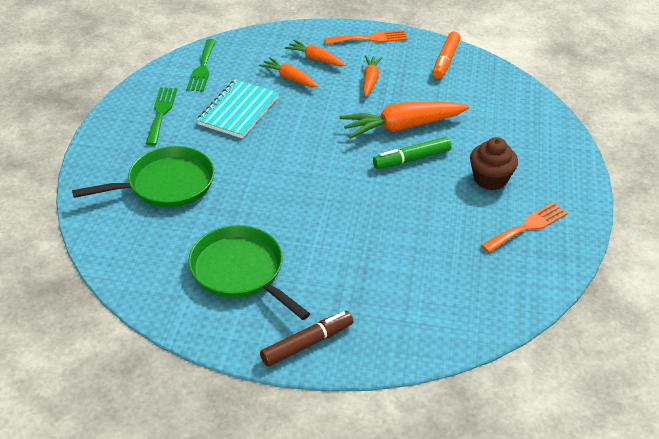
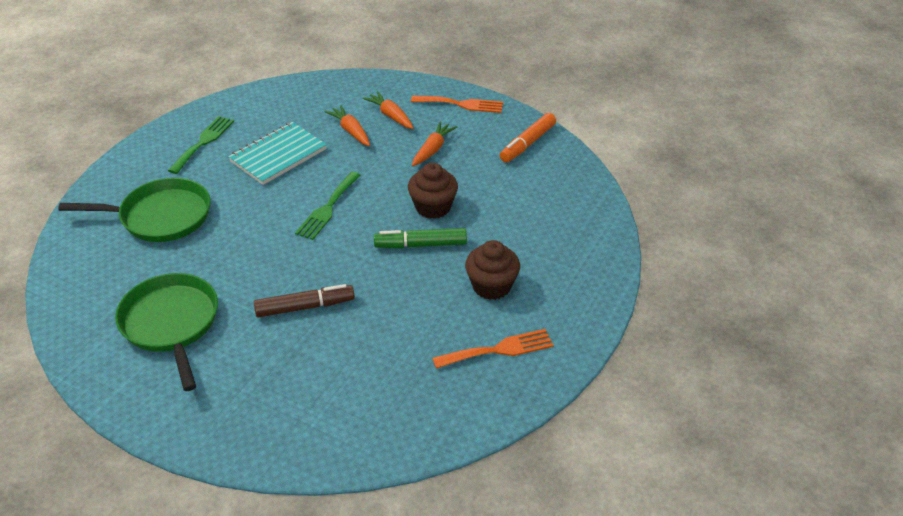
camera: 20 degrees right, 0 degrees up
green fork [186,39,216,92] -> green fork moved to [295,172,361,240]
brown marker [260,311,353,367] -> brown marker moved to [254,284,355,317]
orange carrot [340,102,469,139] -> brown cupcake [408,163,458,219]

